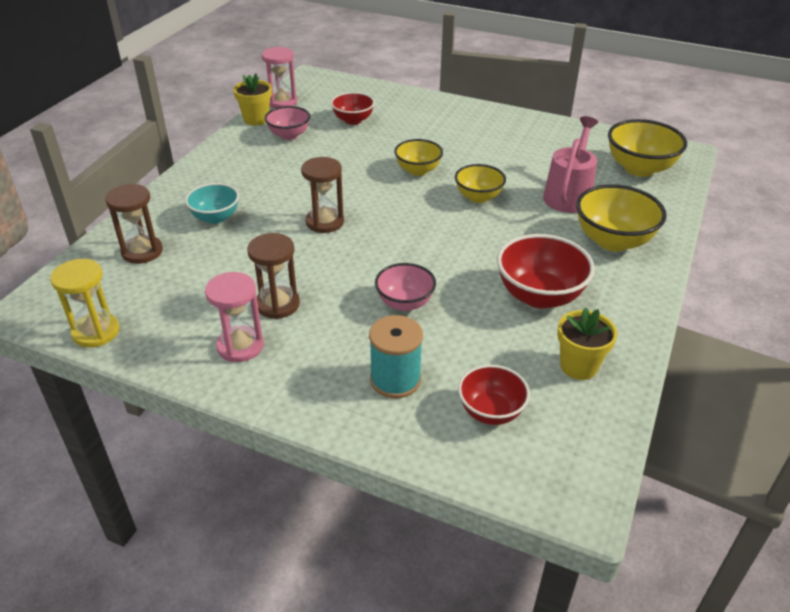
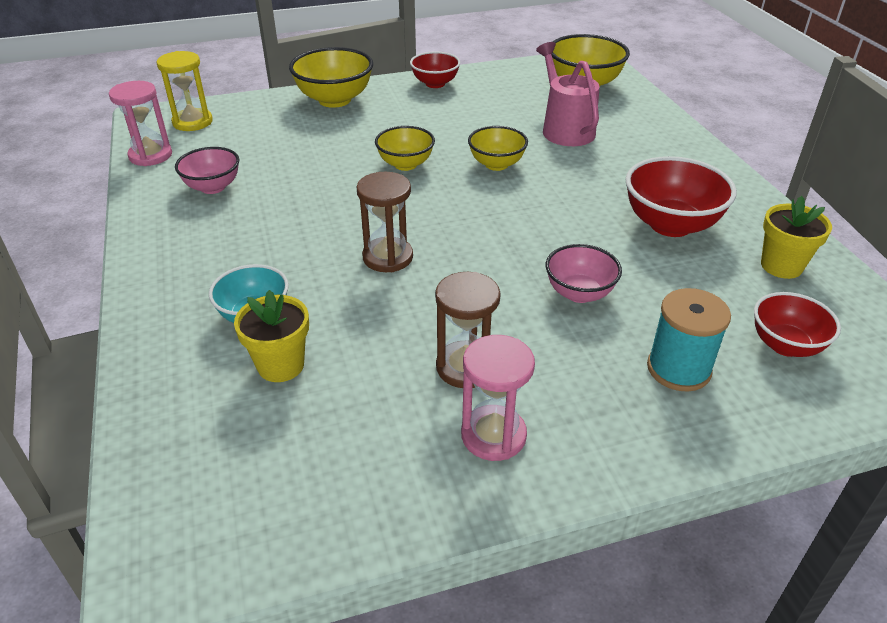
camera: 40 degrees left, 0 degrees up
yellow hourglass [50,259,119,348] -> yellow hourglass moved to [156,51,213,131]
brown hourglass [105,184,163,264] -> none
yellow flower pot [233,74,272,126] -> yellow flower pot moved to [234,290,309,382]
red bowl [331,92,375,125] -> red bowl moved to [410,51,460,88]
yellow bowl [576,184,667,251] -> yellow bowl moved to [289,47,373,108]

